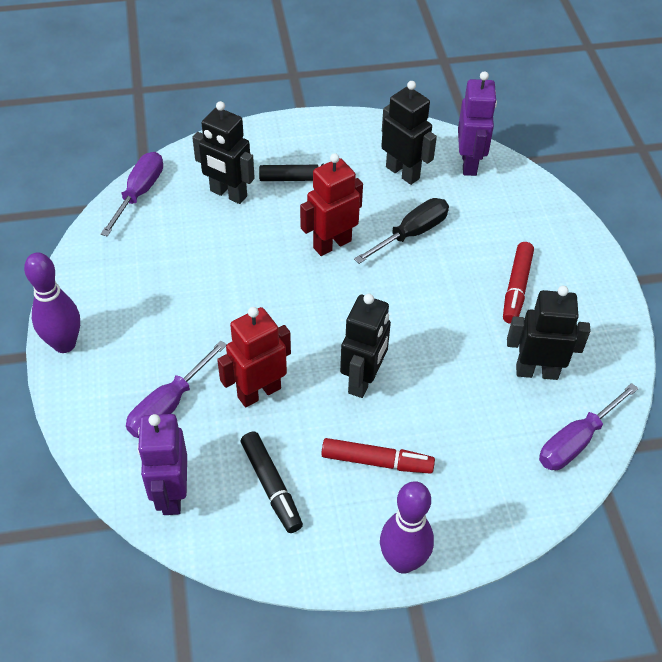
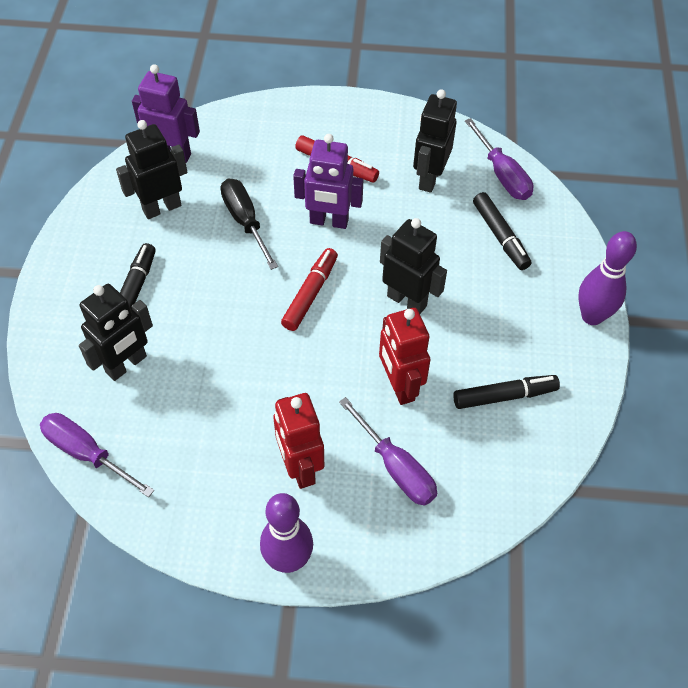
camera: 75 degrees left, 5 degrees up
purple robot [137,414,187,515] -> purple robot moved to [293,134,363,229]
red robot [300,153,363,256] -> red robot moved to [273,393,324,489]
red marker [321,438,435,474] -> red marker moved to [281,248,338,331]
none -> black marker [473,192,531,270]

